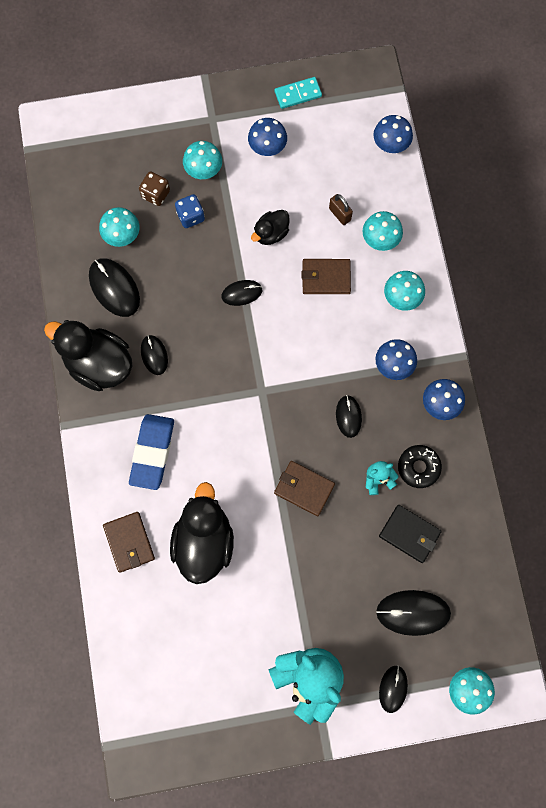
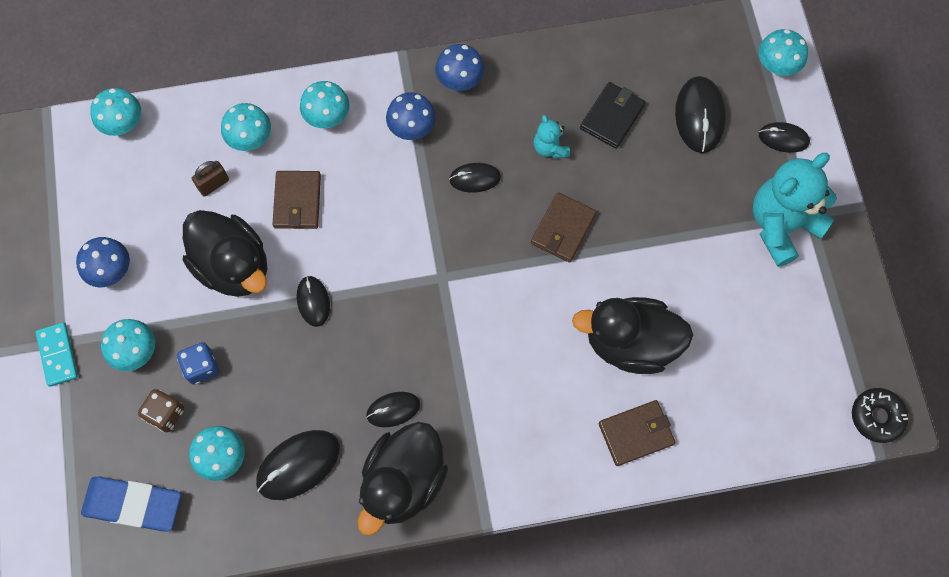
camera: 90 degrees left, 5 degrees down
blue eraser [129,414,174,490] -> blue eraser moved to [81,477,181,532]
black duck [251,210,290,245] -> black duck [183,210,267,297], size x1.88
turquoise domino [275,77,322,109] -> turquoise domino moved to [36,323,78,387]
blue mushroom [373,115,413,153] -> turquoise mushroom [90,88,141,136]
black donut [398,445,442,488] -> black donut moved to [852,388,909,443]

